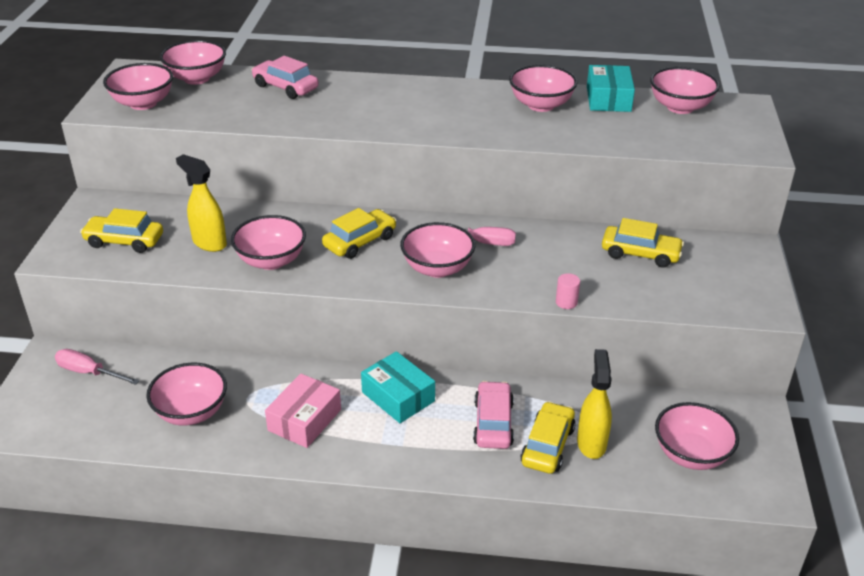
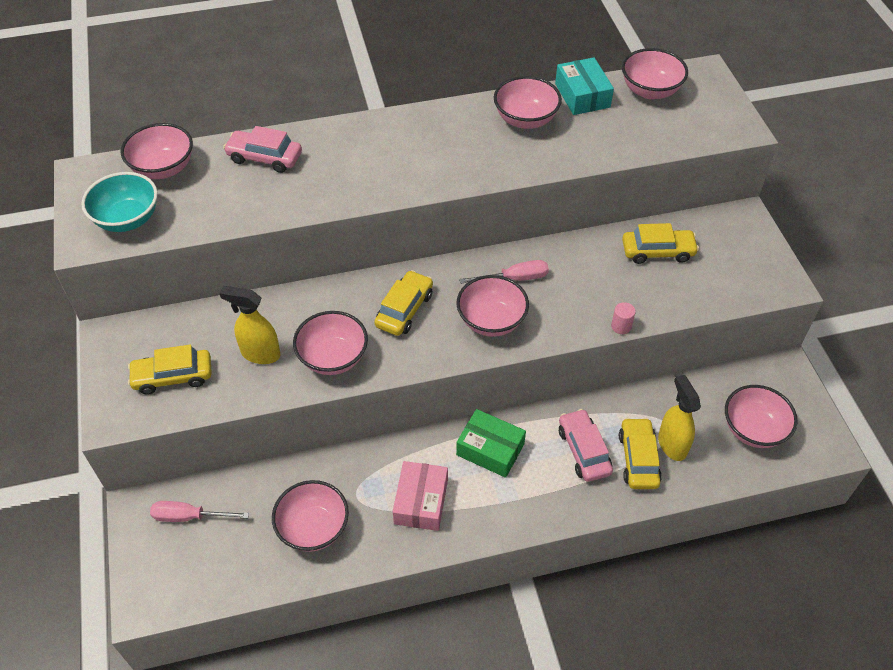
camera: 20 degrees left, 15 degrees up
pink bowl [103,63,173,110] -> turquoise bowl [81,172,158,232]
turquoise box [361,351,435,423] -> green box [456,409,526,478]

